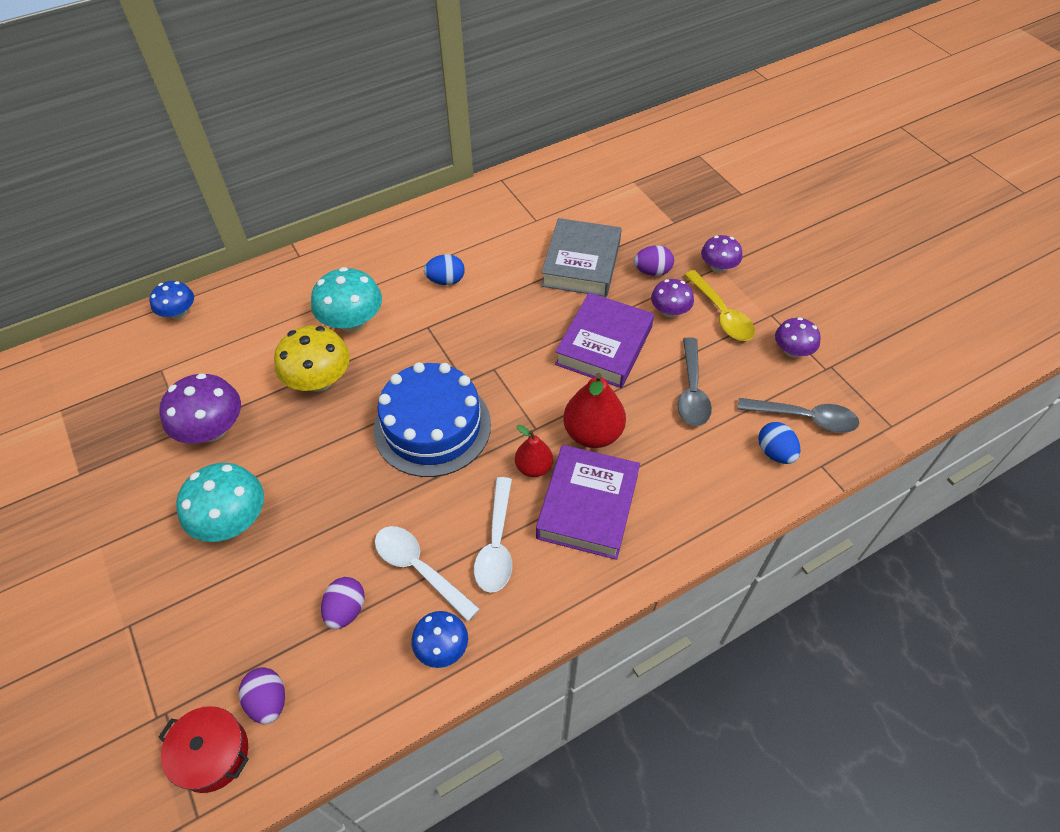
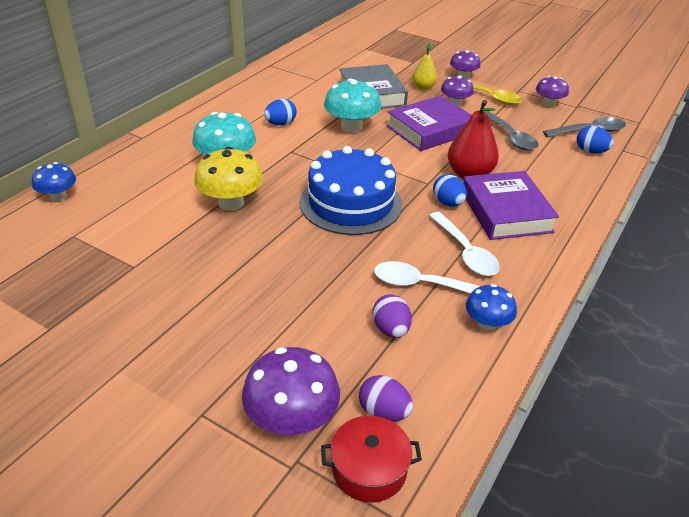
camera: 30 degrees left, 15 degrees down
purple mushroom [159,373,241,444] -> purple mushroom moved to [242,347,340,435]
turquoise mushroom [176,463,264,542] -> turquoise mushroom moved to [324,78,381,133]
red pear [515,425,553,477] -> blue egg [433,174,467,207]
purple book [555,293,654,388] -> purple book turned 60 degrees clockwise [386,96,472,151]
purple egg [634,245,674,276] -> yellow pear [413,43,437,90]

